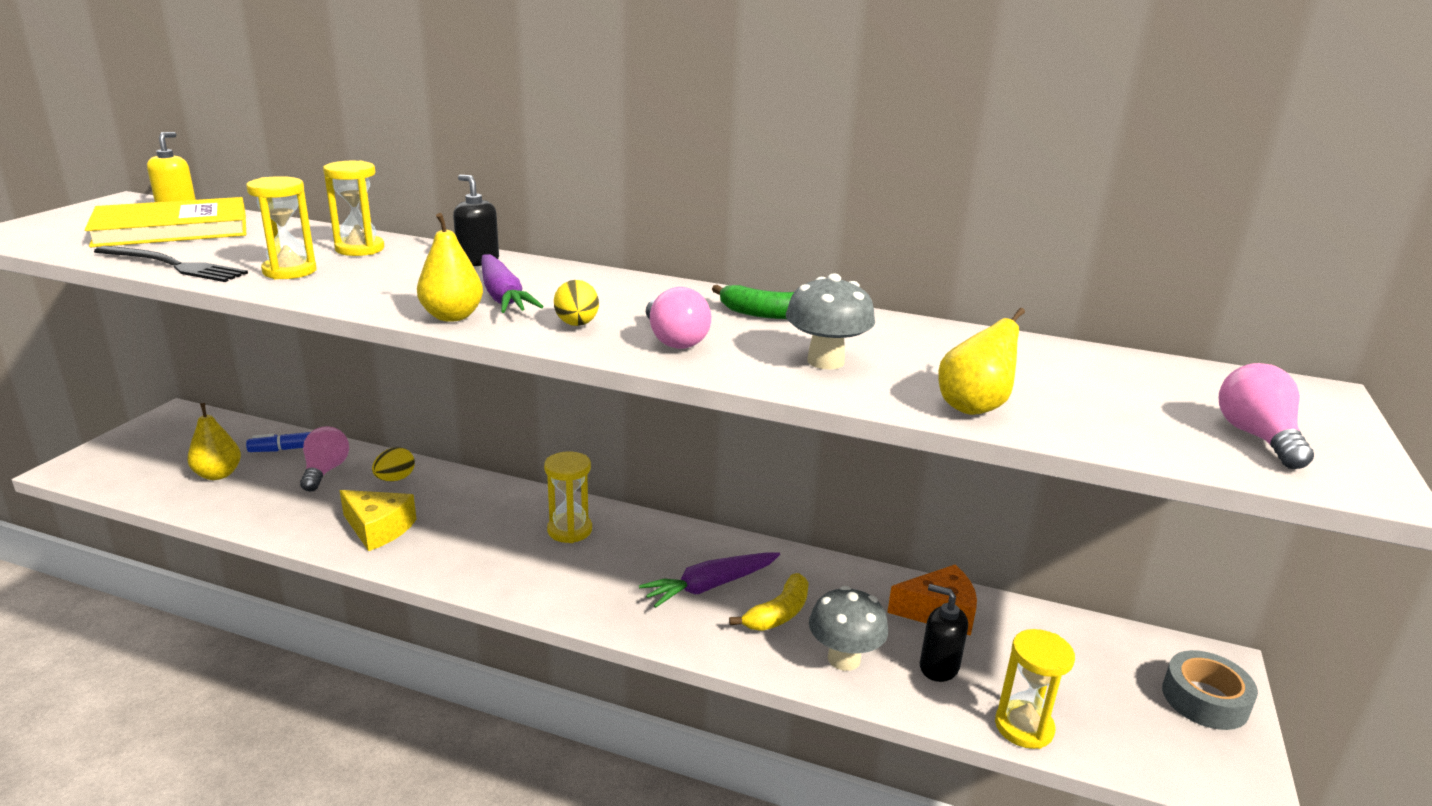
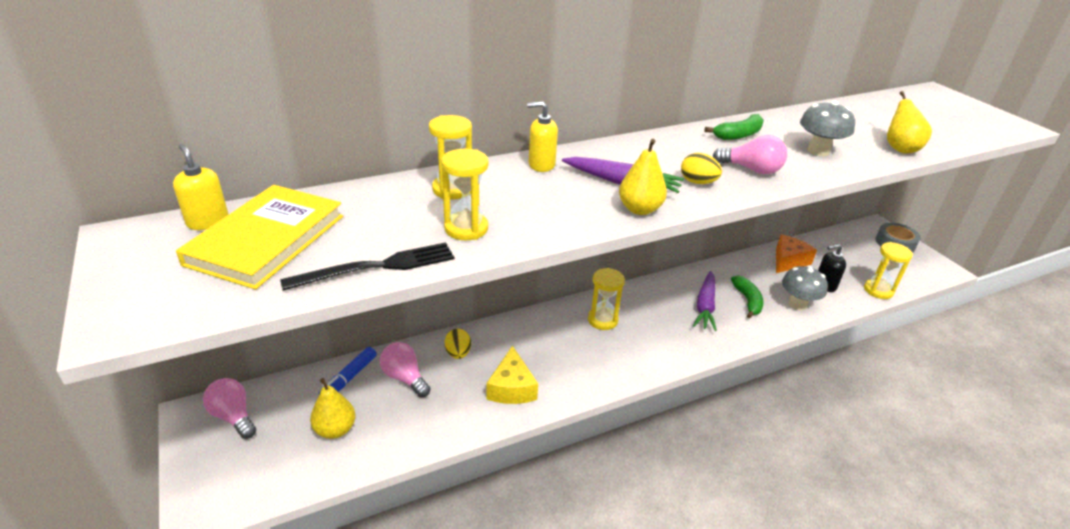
camera: 45 degrees left, 10 degrees up
yellow cheese [340,490,416,551] -> yellow cheese turned 105 degrees clockwise [487,345,538,404]
black soap dispenser [453,175,499,266] -> yellow soap dispenser [527,101,558,172]
yellow banana [729,573,809,631] -> green banana [731,275,764,319]
pink light bulb [1219,363,1314,469] -> pink light bulb moved to [203,378,256,439]

